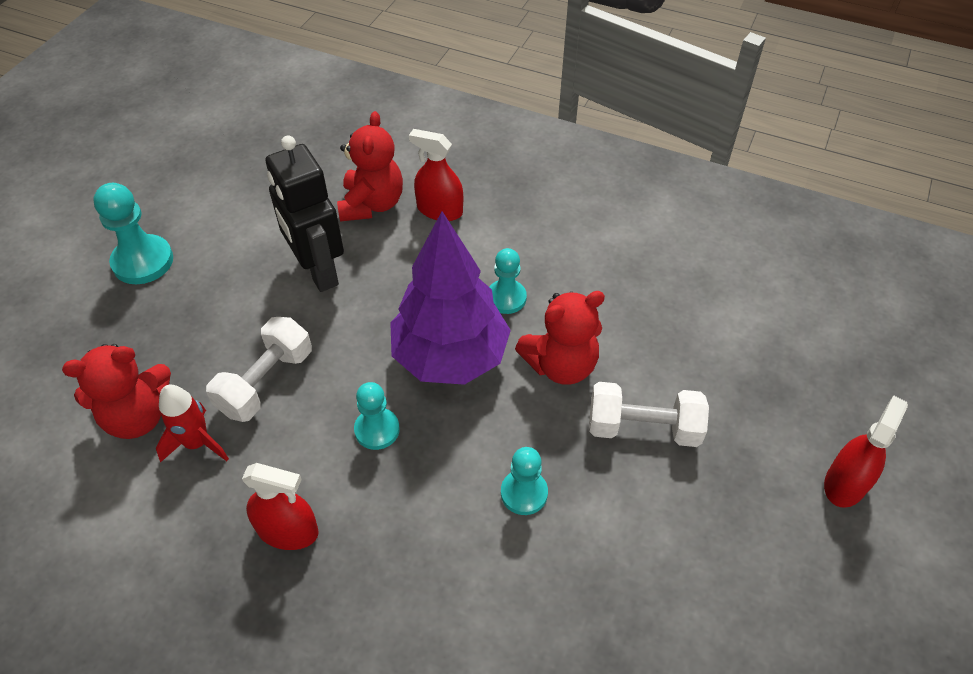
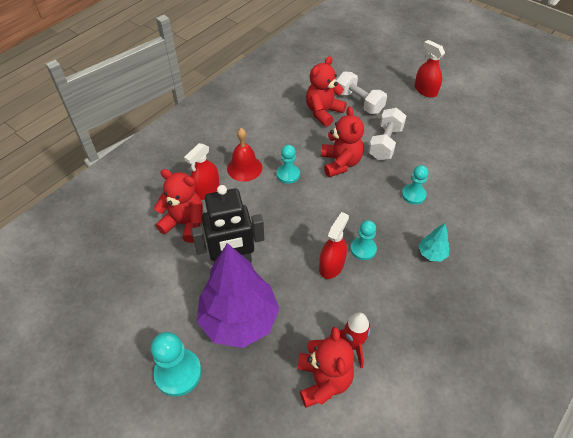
camera: 75 degrees left, 0 degrees up
white dumbbell [206,317,312,422] -> white dumbbell moved to [336,72,387,114]
red spray bottle [242,463,319,550] -> red spray bottle moved to [319,212,349,279]
purple tree [390,211,511,385] -> purple tree moved to [197,243,279,348]
none -> red bell [227,128,262,182]
none -> red teddy bear [306,56,347,127]
none -> turquoise tree [419,223,449,262]

